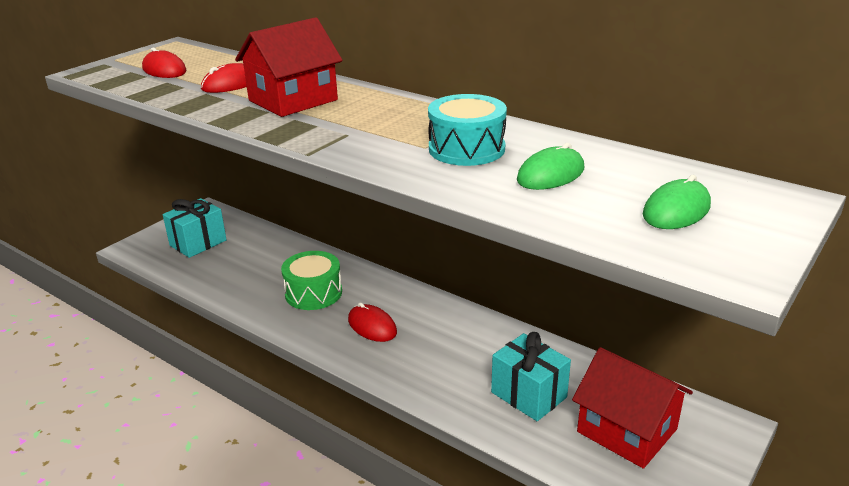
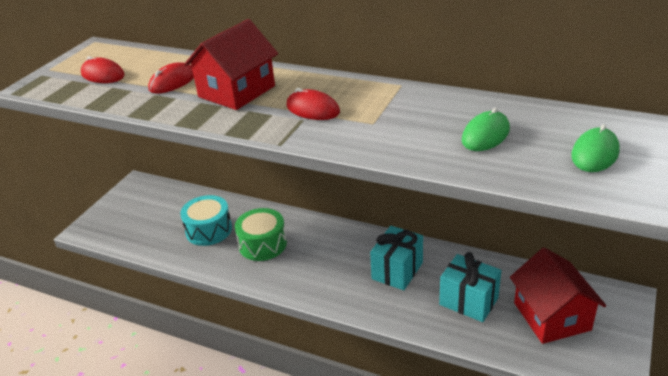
camera: 10 degrees left, 5 degrees up
turquoise gift [163,198,227,258] -> turquoise gift moved to [370,226,423,290]
red mouse [348,302,397,342] -> red mouse moved to [286,88,340,120]
turquoise drum [428,94,507,166] -> turquoise drum moved to [180,195,232,246]
red house [572,347,693,469] -> red house turned 45 degrees clockwise [510,247,606,344]

